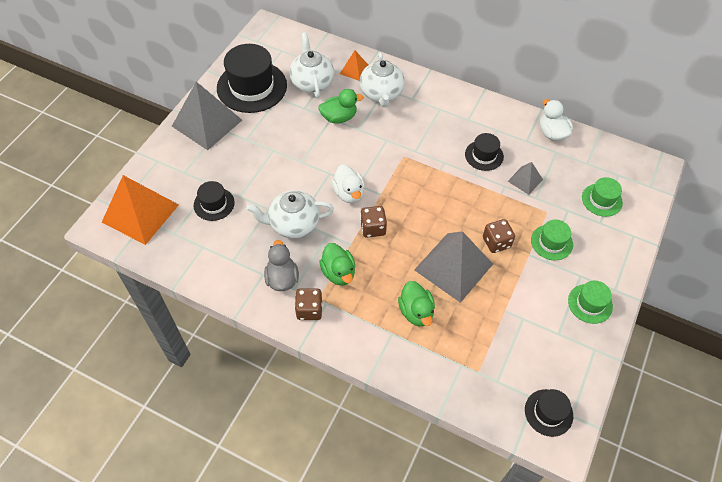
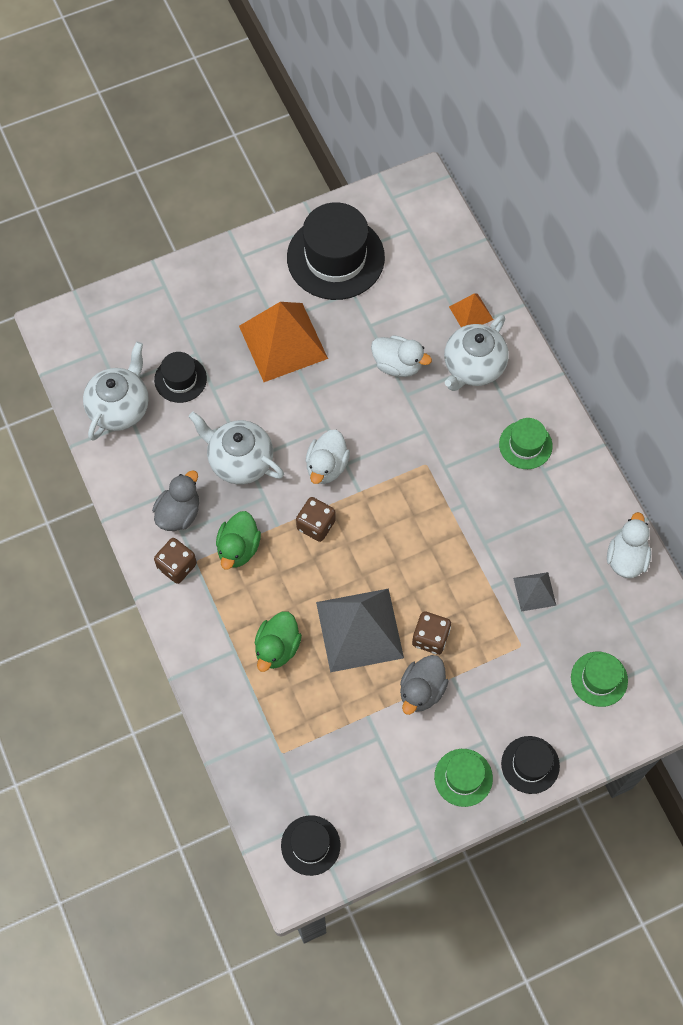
camera: 40 degrees right, 10 degrees up
orange pyramid [102,175,179,245] -> orange pyramid moved to [239,302,328,382]
grey pyramid [172,82,242,150] -> none
white teapot [290,32,334,98] -> white teapot moved to [83,342,149,441]
green duck [318,89,364,124] -> white duck [371,335,432,377]
black hat [465,133,504,171] -> black hat moved to [501,736,560,794]
green hat [531,220,573,260] -> green hat moved to [499,418,553,469]
none -> grey duck [400,655,448,715]

